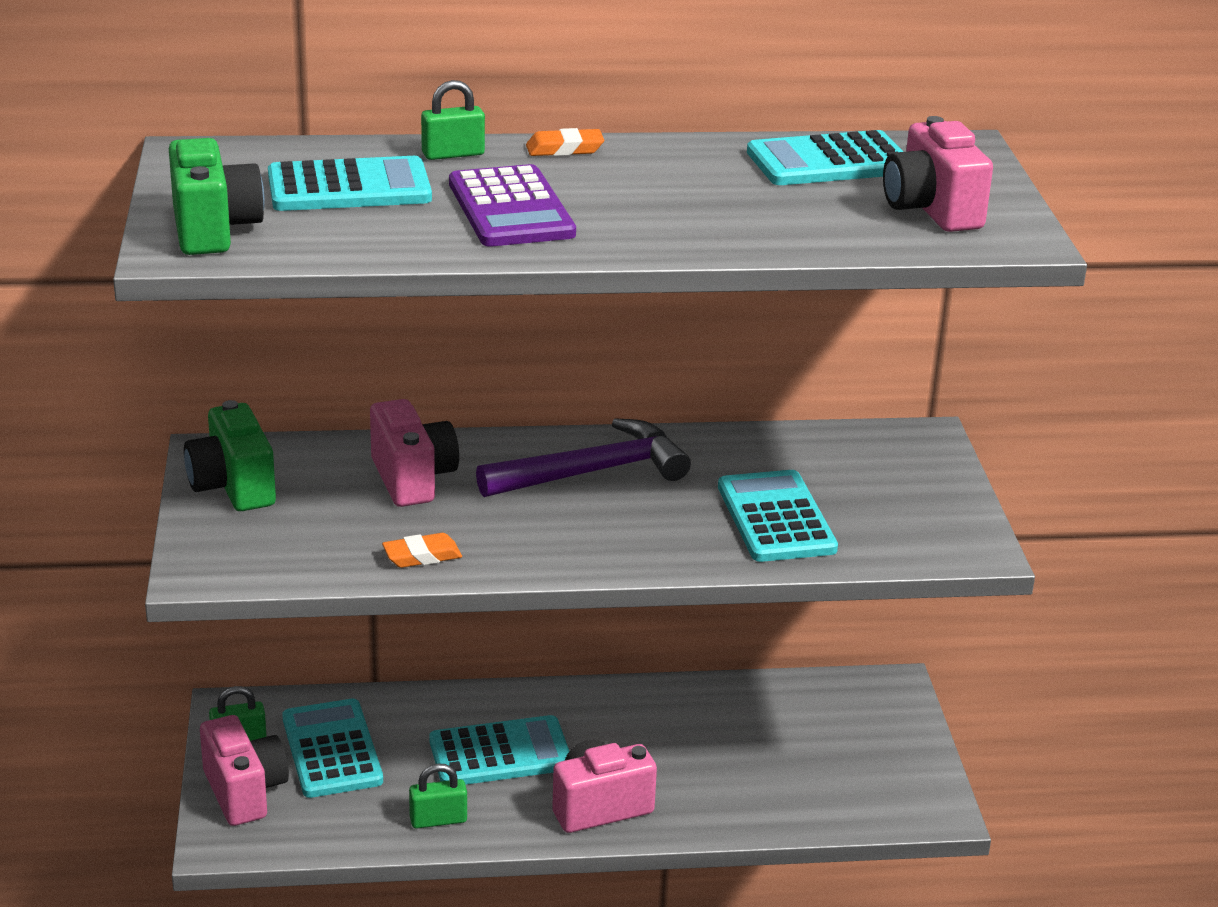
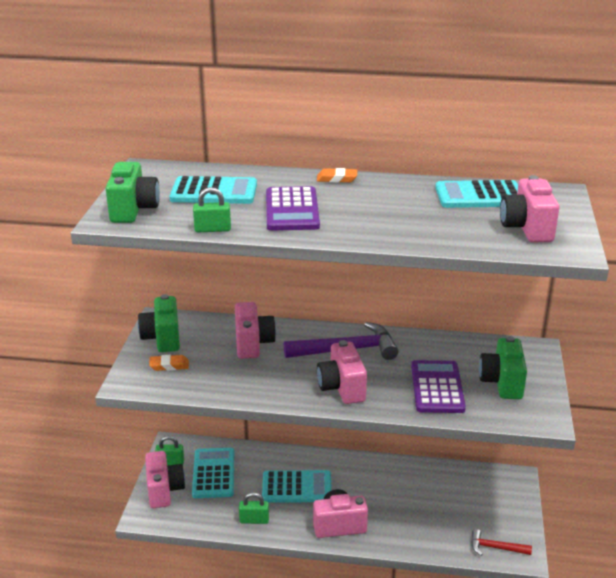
camera: 15 degrees right, 0 degrees up
orange eraser [382,533,462,568] -> orange eraser moved to [149,355,189,371]
green padlock [421,80,485,160] -> green padlock moved to [193,187,231,232]
turquoise calculator [718,470,838,562] -> purple calculator [411,360,466,413]
none -> pink camera [317,340,367,404]
none -> red hammer [471,529,532,556]
none -> green camera [479,336,527,399]

